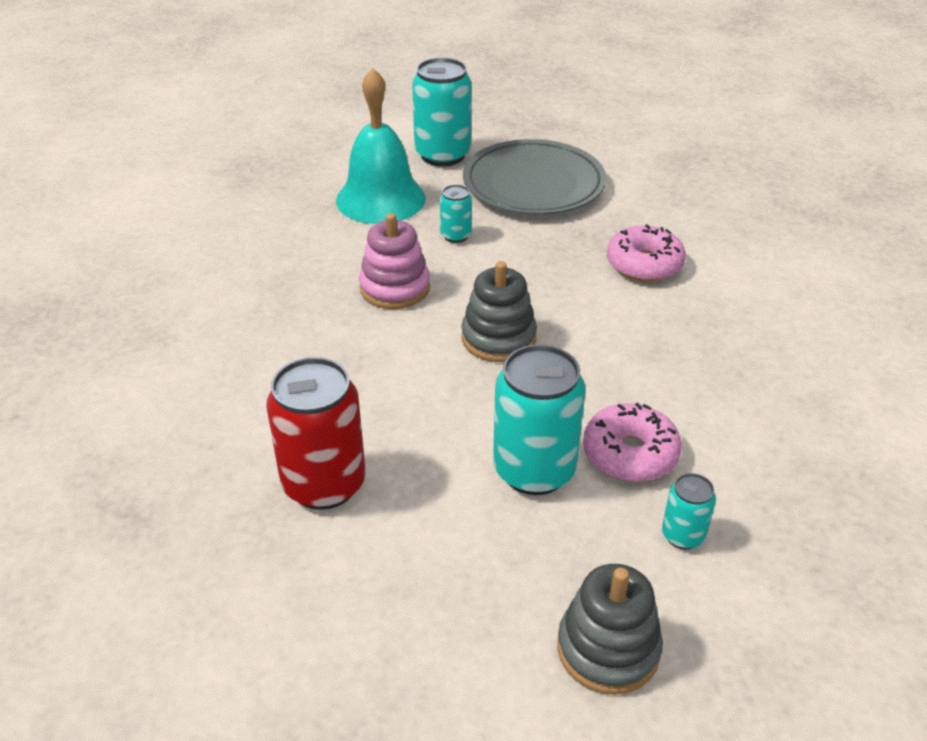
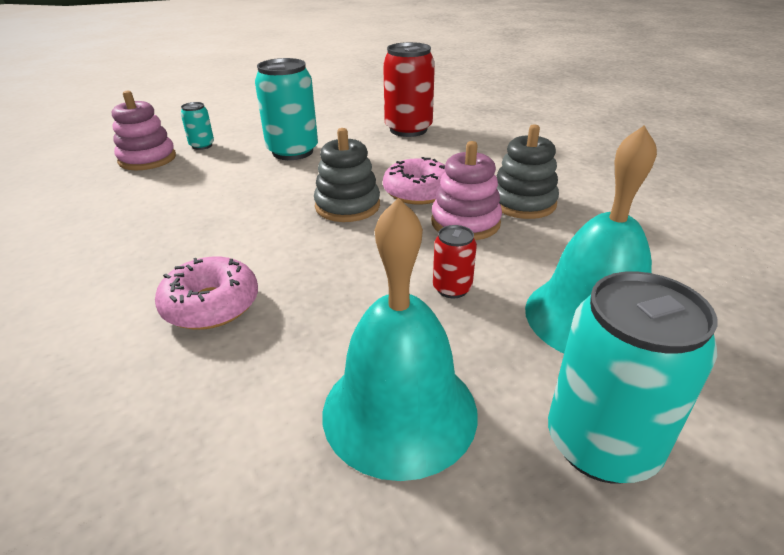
camera: 160 degrees right, 5 degrees down
turquoise can [440,185,472,243] -> red can [433,225,477,298]
grey plate [463,139,606,215] -> turquoise bell [323,198,478,481]
grey stacking toy [557,564,663,695] -> grey stacking toy moved to [497,124,559,219]
pink donut [583,403,682,482] -> pink donut moved to [383,157,446,205]
none -> pink stacking toy [112,91,176,170]

